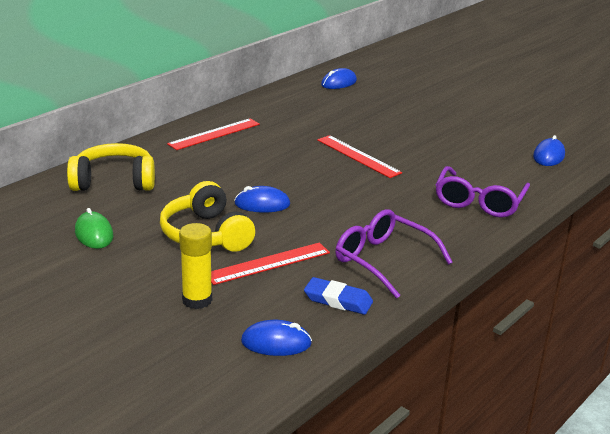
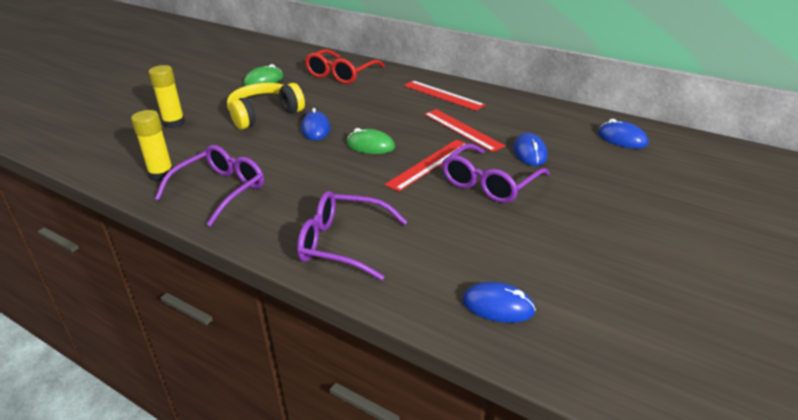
camera: 85 degrees right, 5 degrees up
yellow headphones [67,143,155,191] -> red glasses [305,49,385,84]
red ruler [211,242,330,285] -> red ruler moved to [424,109,505,152]
blue mouse [241,320,312,356] -> blue mouse moved to [513,133,548,166]
blue eraser [304,277,373,315] -> yellow glue stick [131,110,173,181]
none -> green mouse [347,128,395,154]
none -> purple glasses [442,144,550,203]

